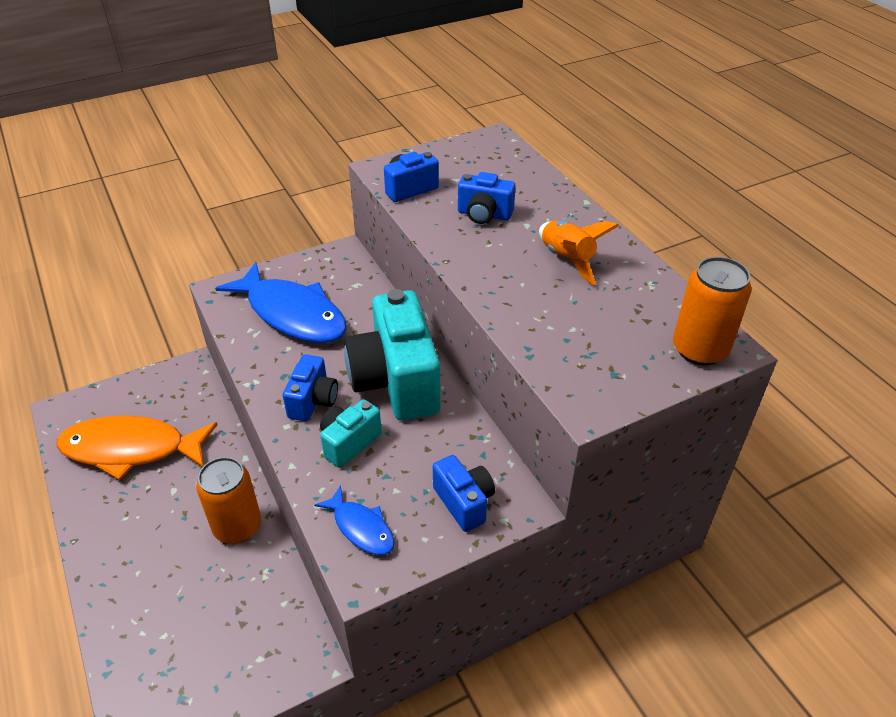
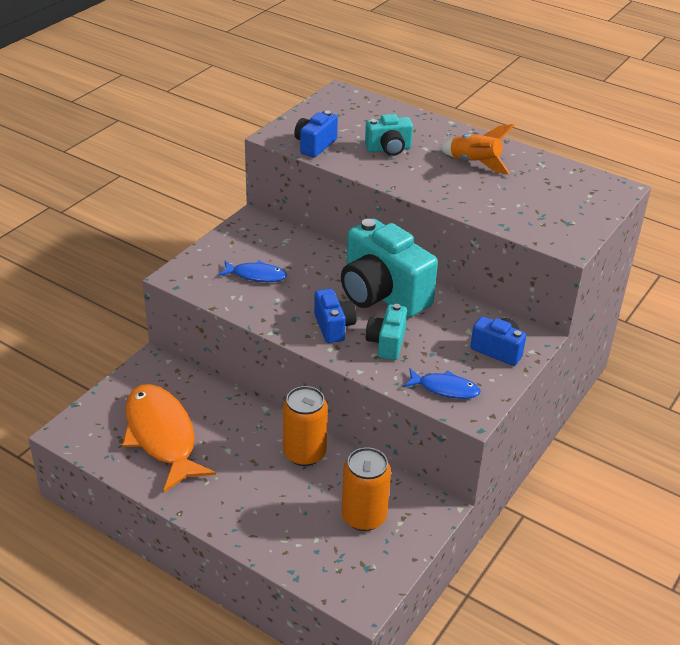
camera: 30 degrees left, 5 degrees down
orange fish [56,415,218,480] -> orange fish turned 90 degrees clockwise [122,384,216,492]
blue fish [215,262,347,343] -> blue fish [218,261,287,282], size x0.49
blue camera [458,172,516,224] -> turquoise camera [365,114,413,156]
orange can [673,257,752,366] -> orange can moved to [342,447,391,531]

